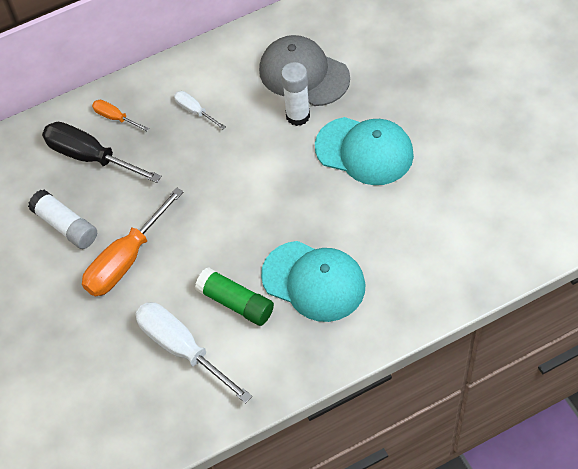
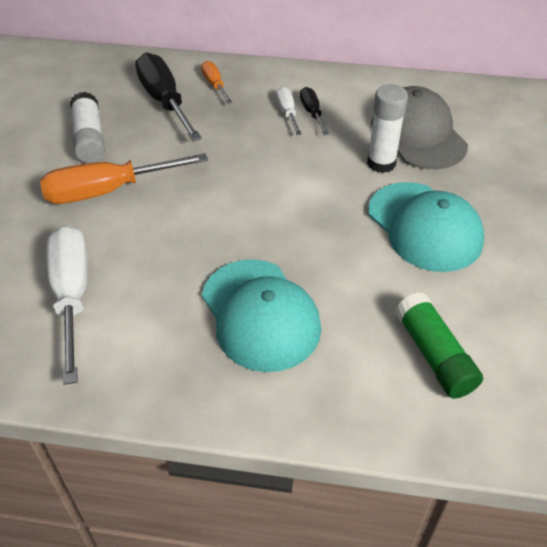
camera: 30 degrees right, 10 degrees down
green glue stick [195,267,274,326] -> green glue stick moved to [395,292,483,399]
none -> black screwdriver [300,87,329,135]

